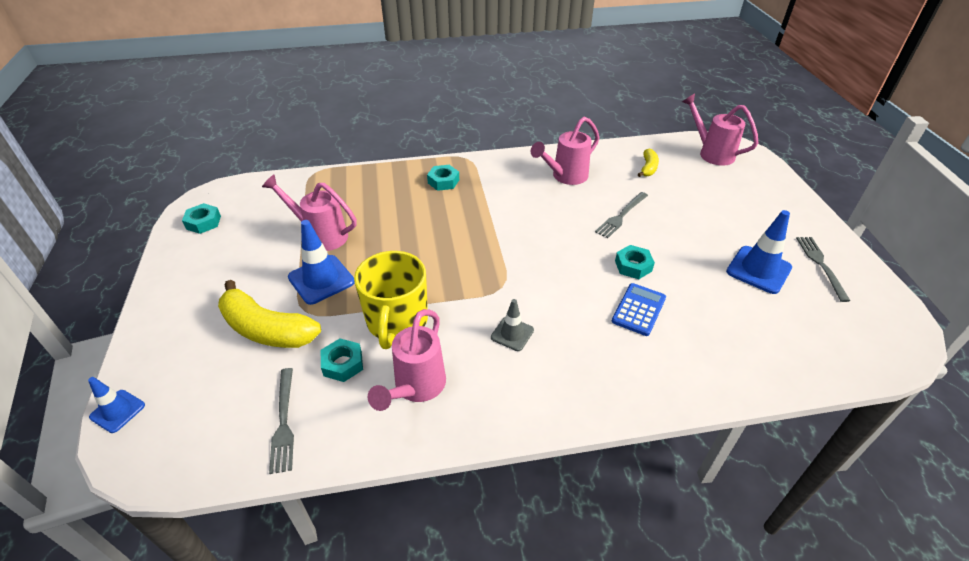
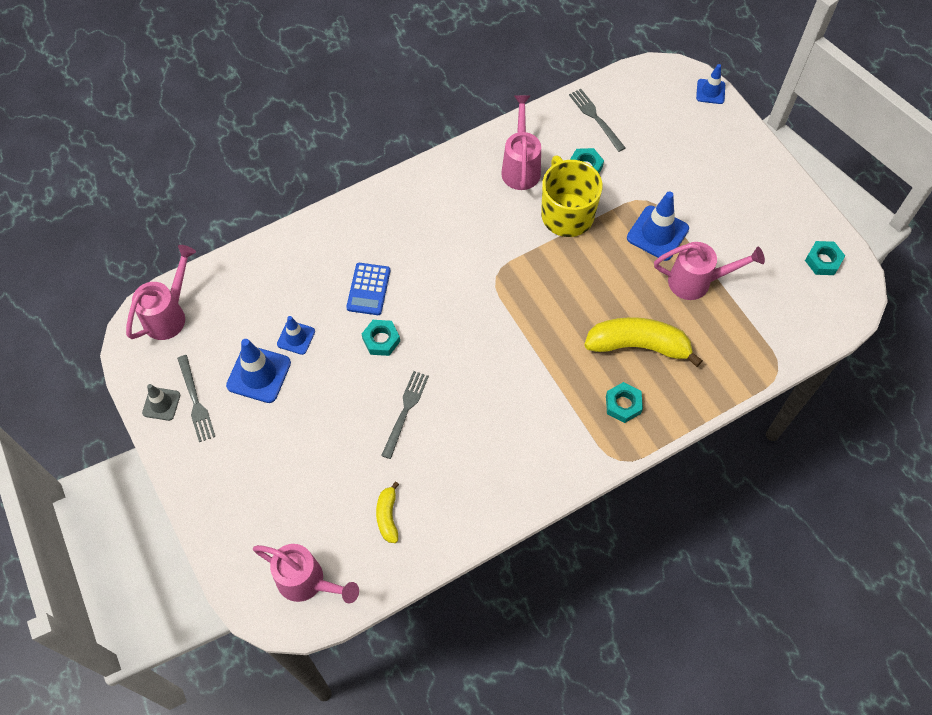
camera: 160 degrees right, 20 degrees up
yellow banana [218,280,321,348] -> yellow banana moved to [584,317,703,367]
grey traffic cone [491,299,534,351] -> grey traffic cone moved to [142,384,180,421]
pink watering can [531,116,600,185] -> pink watering can moved to [126,245,196,340]
none -> blue traffic cone [277,316,315,355]

